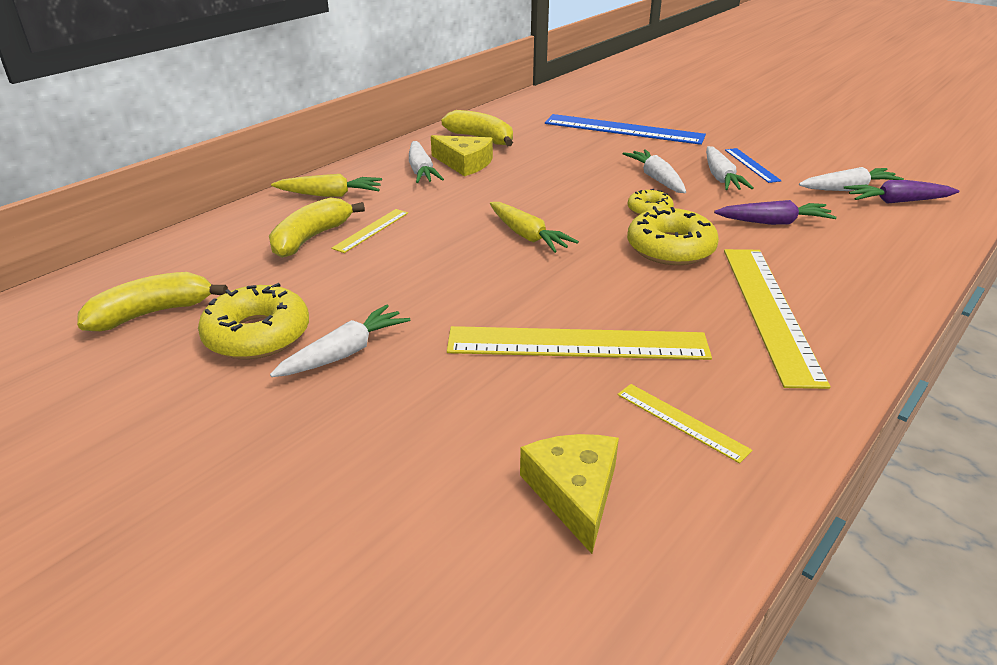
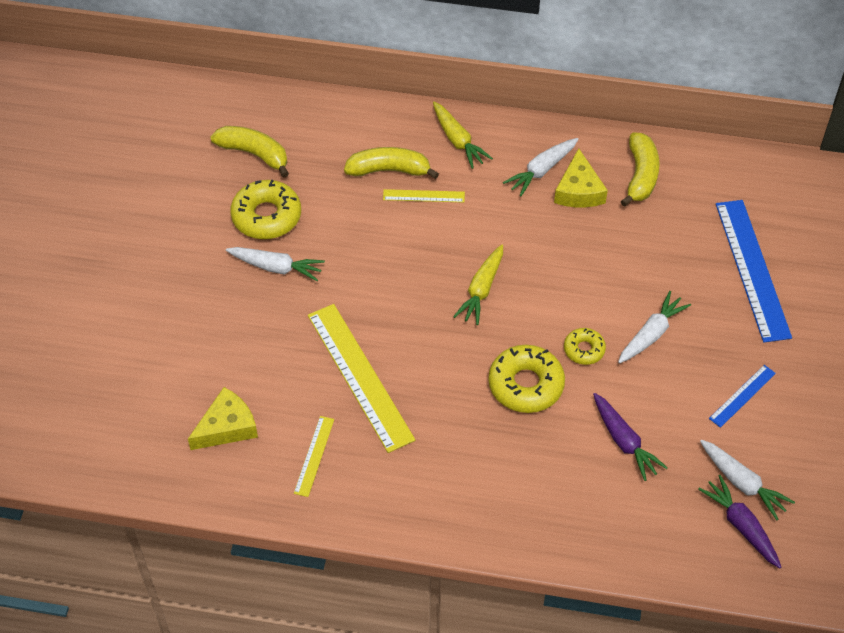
camera: 60 degrees right, 20 degrees up
white carrot [706,146,754,190] -> none
yellow ruler [724,249,830,389] -> none

